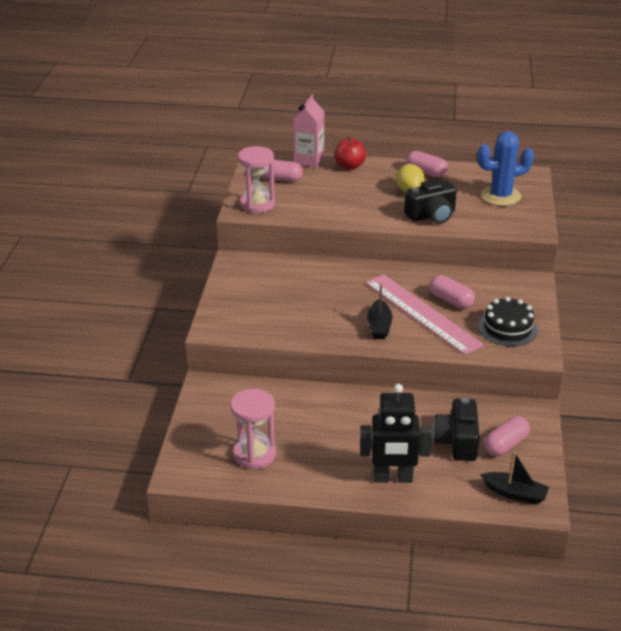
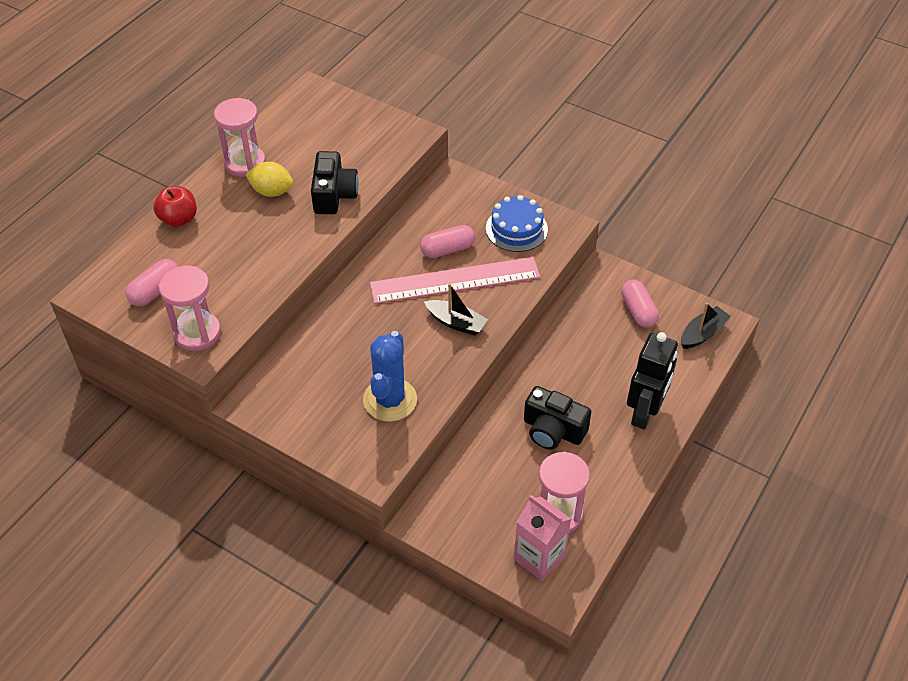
camera: 65 degrees left, 15 degrees up
pink carton [293,94,324,168] -> pink carton moved to [514,495,571,581]
pink capsule [406,151,448,178] -> pink hourglass [214,98,266,177]
black camera [433,397,480,461] -> black camera moved to [524,386,592,450]
blue cactus [477,131,534,206] -> blue cactus moved to [363,331,417,422]
black cake [478,297,538,346] -> blue cake [486,195,548,252]

